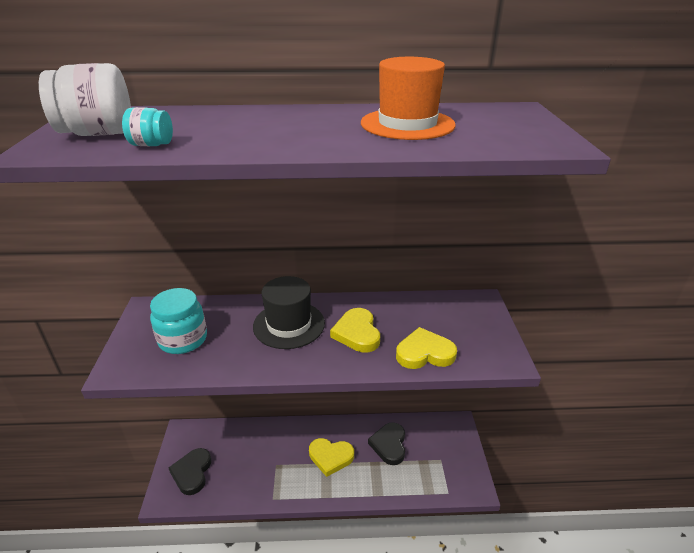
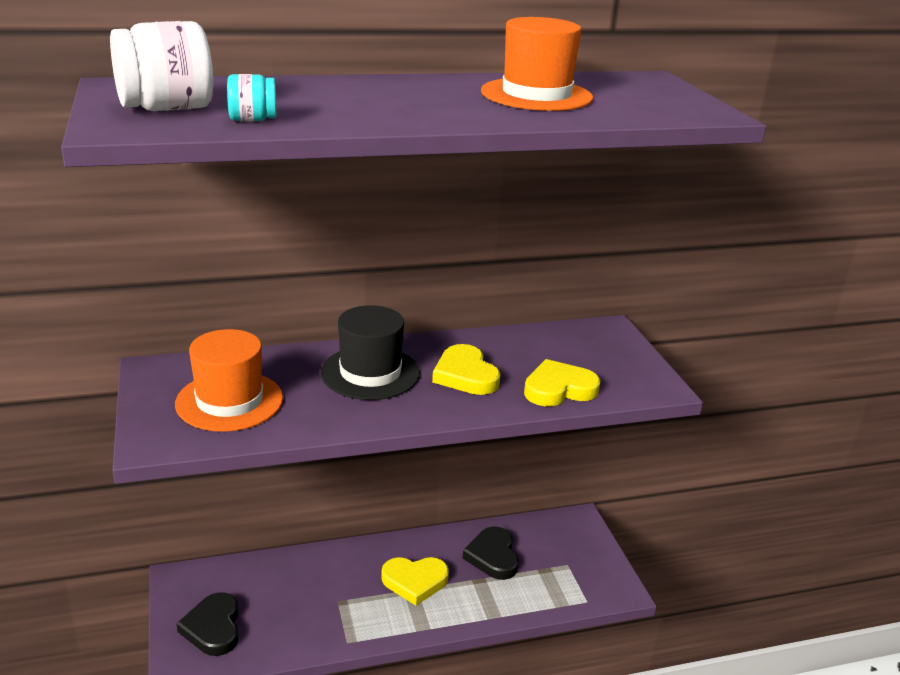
camera: 15 degrees left, 5 degrees down
turquoise jar [150,288,207,354] -> orange hat [175,329,283,432]

